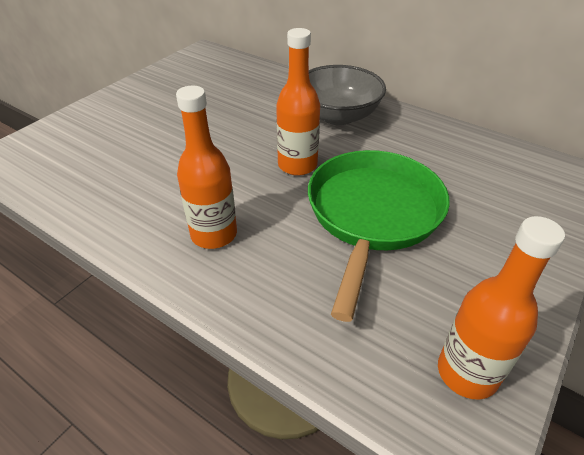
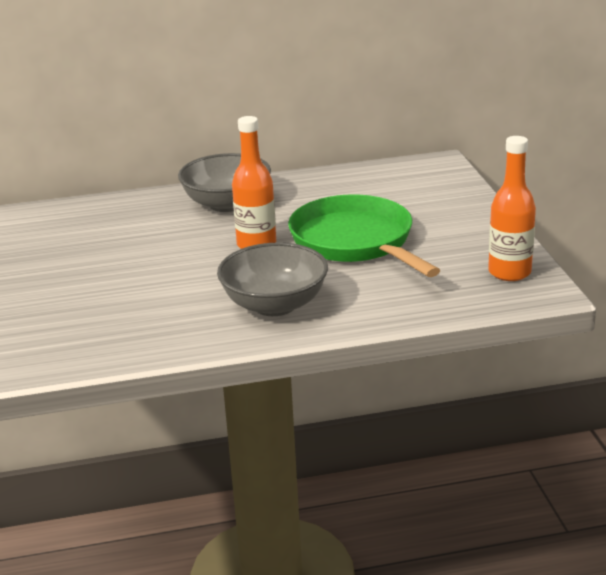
camera: 45 degrees left, 15 degrees down
orange bottle [176,86,237,249] -> grey bowl [217,242,328,316]

